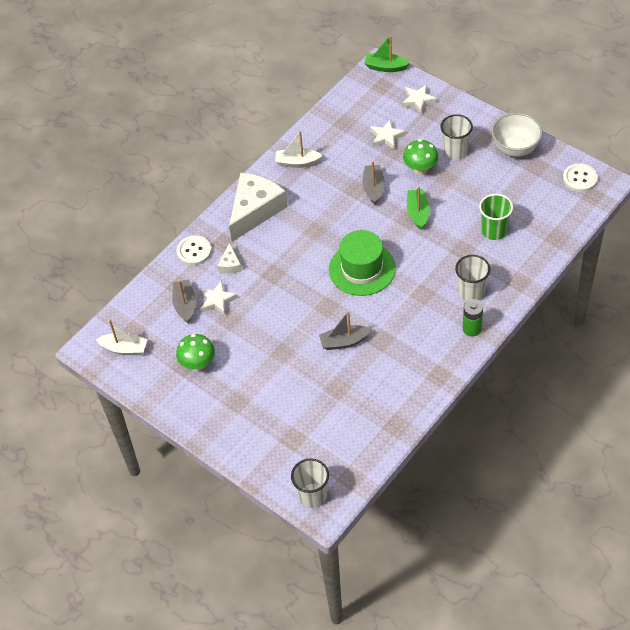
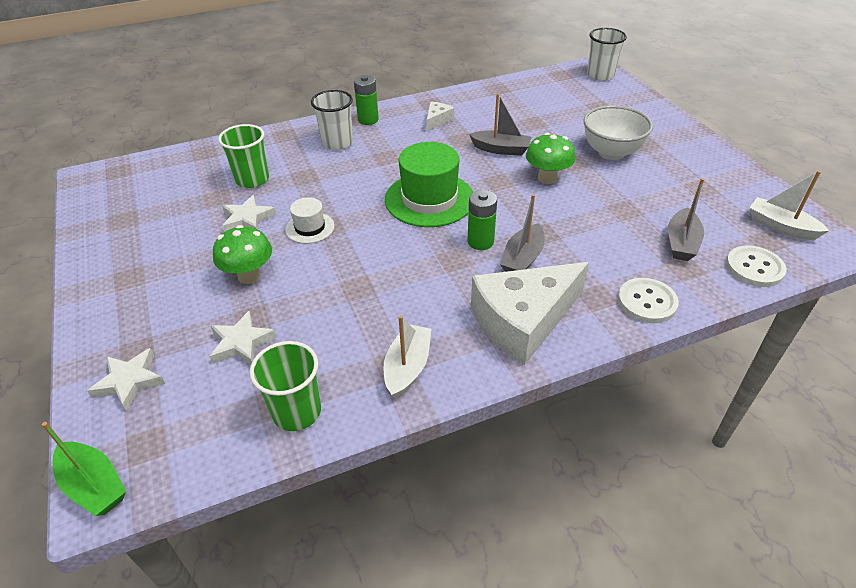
camera: 155 degrees left, 10 degrees down
green mushroom [176,334,215,371] -> green mushroom moved to [526,133,576,184]
white star [200,281,238,315] -> white star moved to [222,195,276,232]
white cheese [217,243,242,274] -> white cheese moved to [427,102,454,131]
white boat [275,131,323,168] -> white boat turned 105 degrees counterclockwise [383,315,432,399]
grey boat [362,161,385,205] -> grey boat moved to [500,194,545,272]
green boat [407,186,430,230] -> white hat [285,197,335,244]
white cup [440,114,473,159] -> none
white bowl [491,113,543,157] -> white bowl moved to [584,105,653,160]
white button [563,163,598,192] -> white button moved to [726,245,786,287]
none -> green cup [250,341,321,431]
none -> green battery [468,190,497,250]

